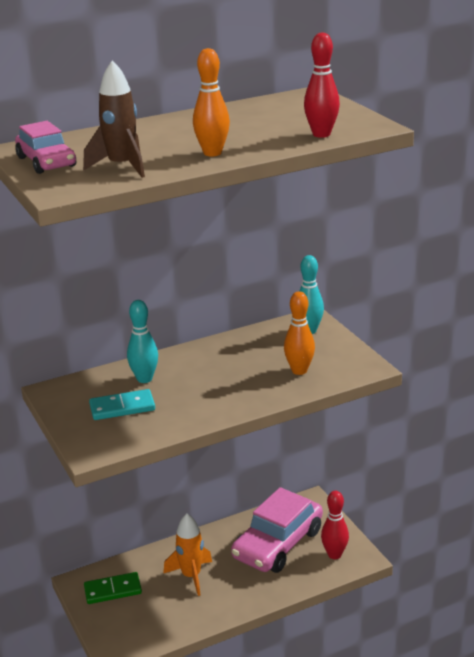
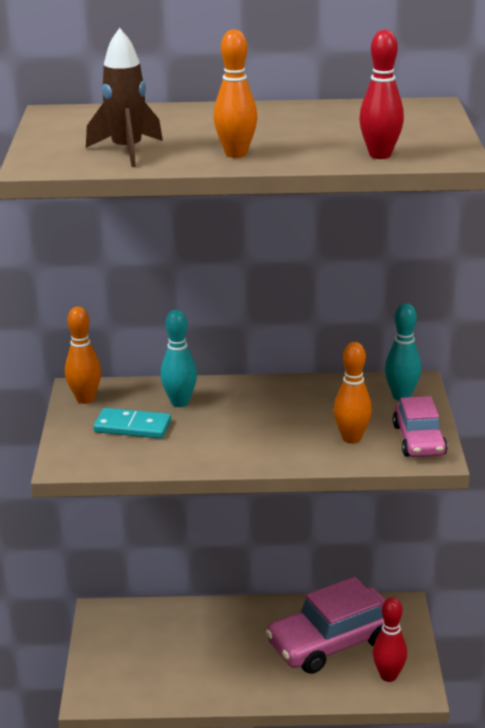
camera: 25 degrees right, 0 degrees up
pink car [15,121,76,174] -> pink car moved to [393,396,447,457]
green domino [84,572,142,604] -> none
orange rocket [163,513,212,596] -> none
none -> orange bowling pin [65,306,101,404]

